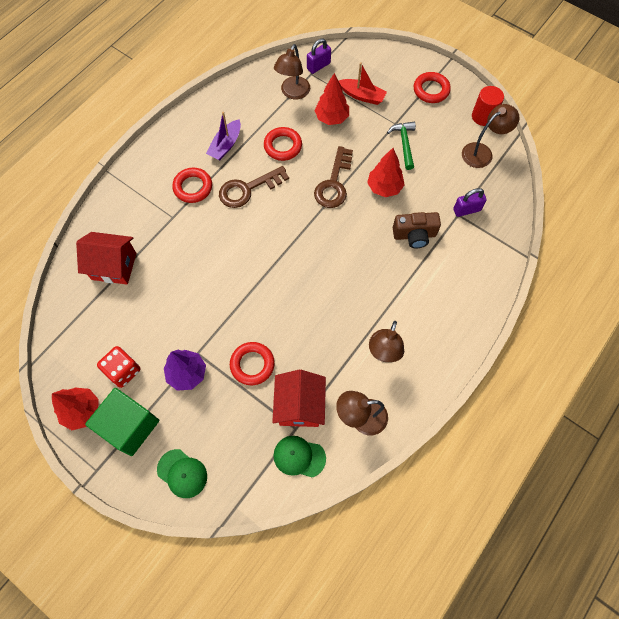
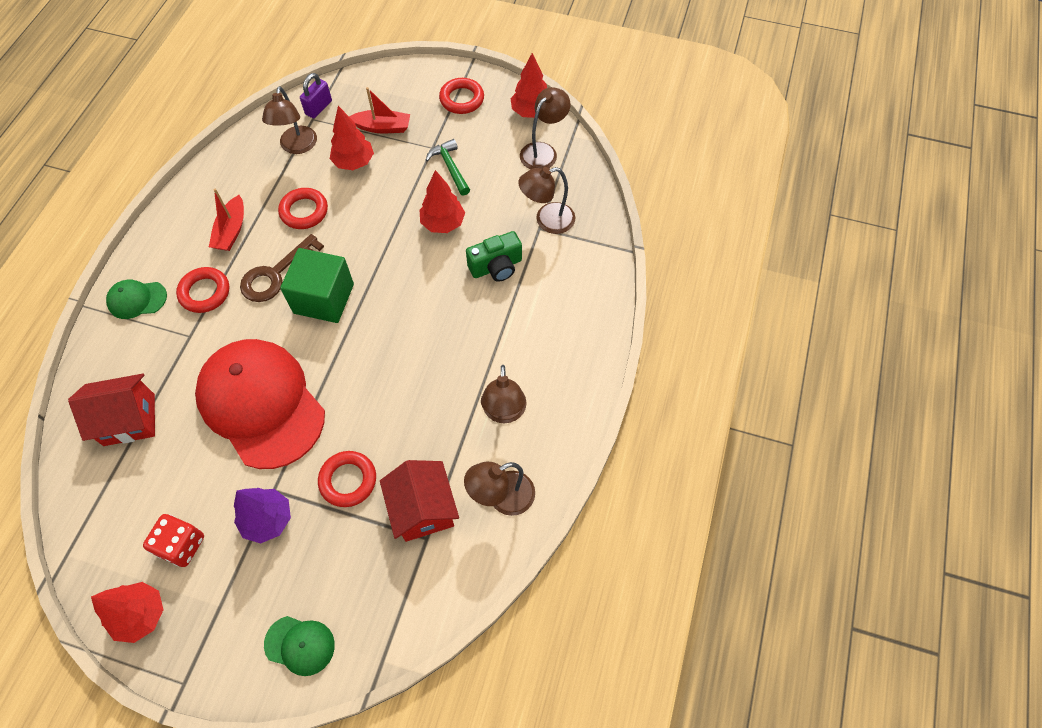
camera: 20 degrees left, 5 degrees down
green cube [85,388,159,456] -> green cube moved to [280,248,354,323]
purple boat [206,112,241,161] -> red boat [209,189,244,251]
green cap [273,436,326,477] -> green cap moved to [106,280,167,319]
brown key [314,146,353,208] -> none
brown camera [393,212,441,248] -> green camera [466,231,522,282]
purple padlock [453,188,487,217] -> brown lamp [518,167,575,234]
red cylinder [472,86,504,126] -> red tree [510,53,547,118]
none -> red cap [195,339,325,469]

